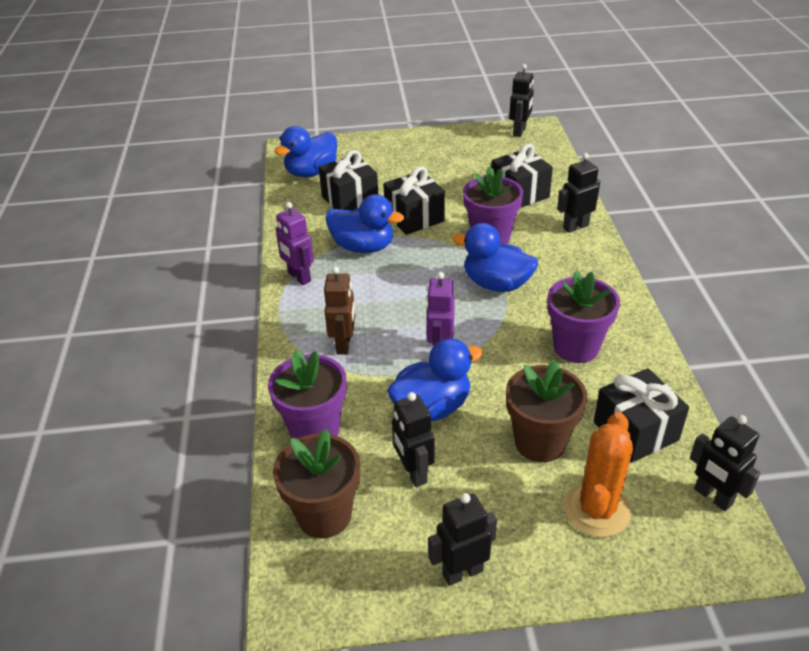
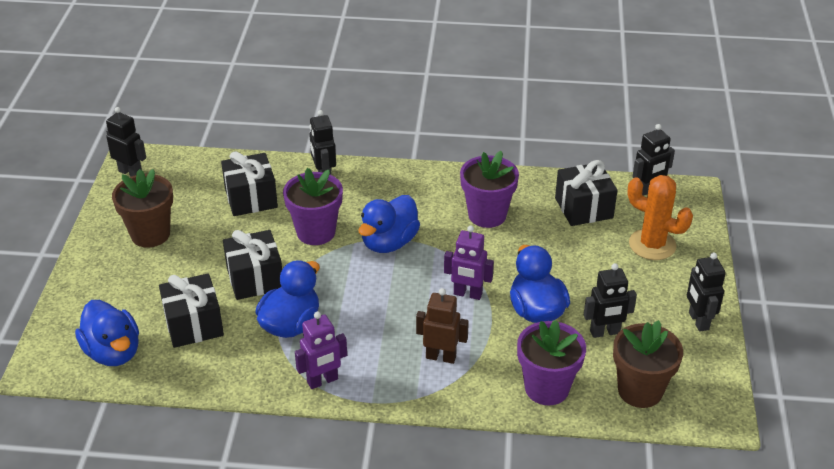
camera: 80 degrees left, 0 degrees up
brown flower pot [506,360,587,462] -> brown flower pot moved to [112,169,173,248]

